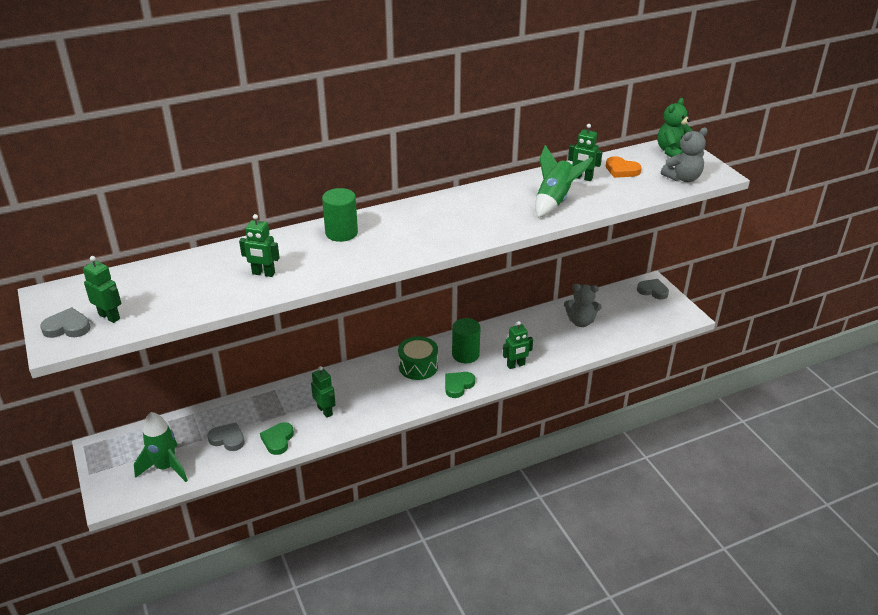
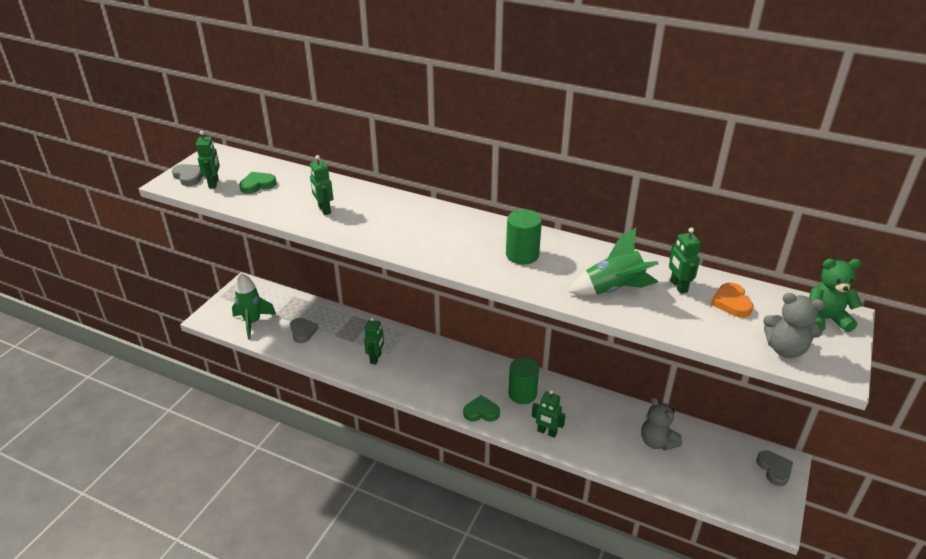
camera: 50 degrees right, 0 degrees up
green heart [260,422,294,455] -> green heart moved to [239,172,277,194]
green cylinder [322,188,358,242] -> green cylinder moved to [506,209,542,264]
green drum [398,336,438,380] -> none

